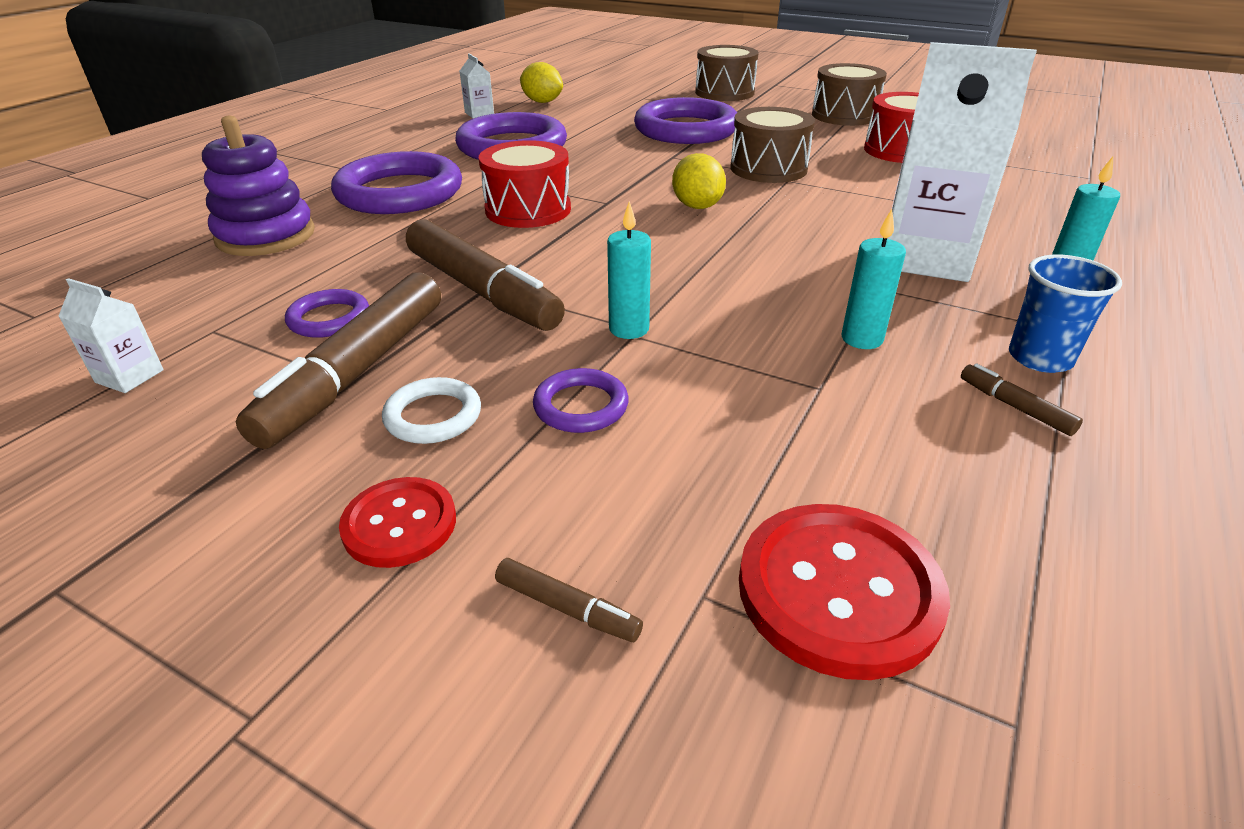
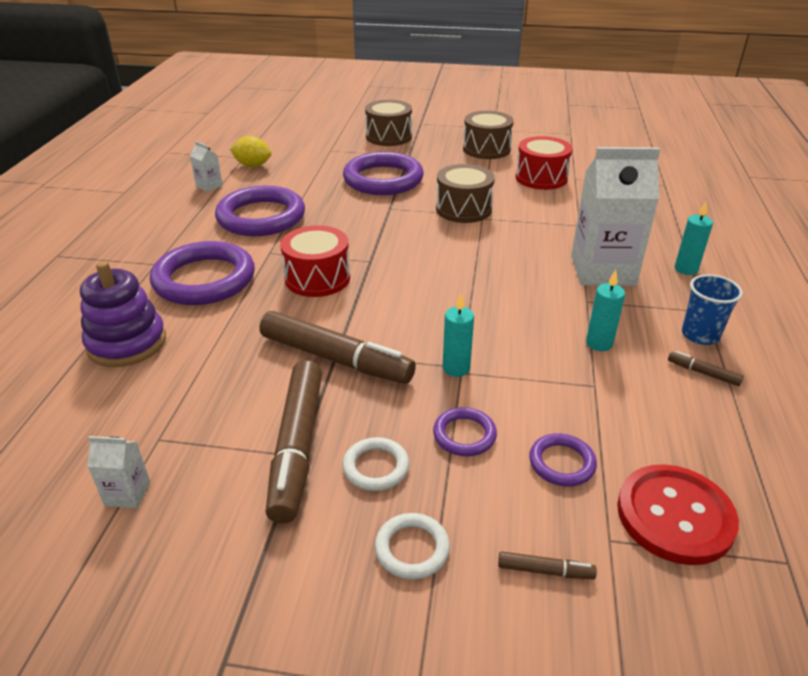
camera: 20 degrees left, 0 degrees up
purple ring [285,289,369,338] -> purple ring moved to [529,434,597,486]
red button [339,477,456,568] -> white ring [375,513,450,580]
yellow lemon [672,153,726,209] -> none

